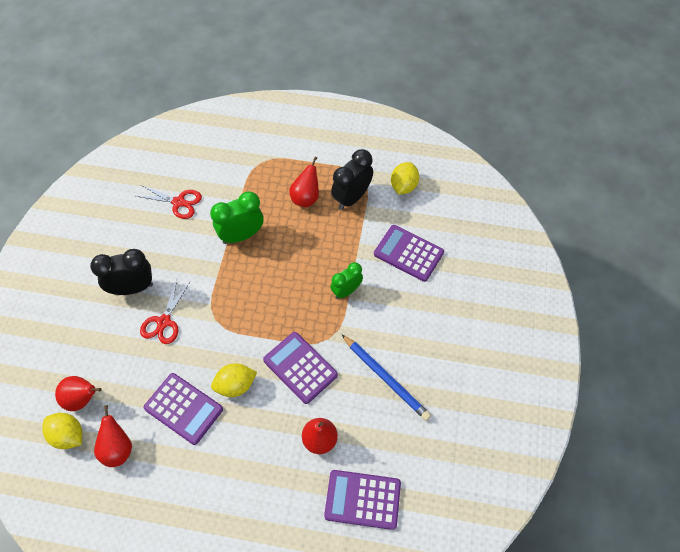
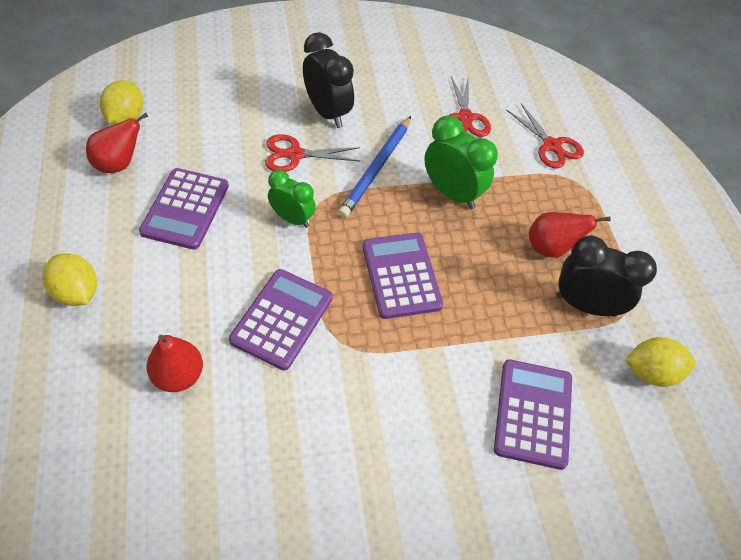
camera: 65 degrees right, 5 degrees down
red pear [55,376,102,411] -> none
yellow lemon [211,363,257,397] -> yellow lemon moved to [43,253,97,306]
purple calculator [324,470,401,530] -> purple calculator moved to [362,233,443,319]
green clock [330,262,363,299] -> green clock moved to [268,170,316,228]
blue pencil [341,334,431,421] -> blue pencil moved to [338,116,411,218]
none -> red scissors [506,103,584,168]

